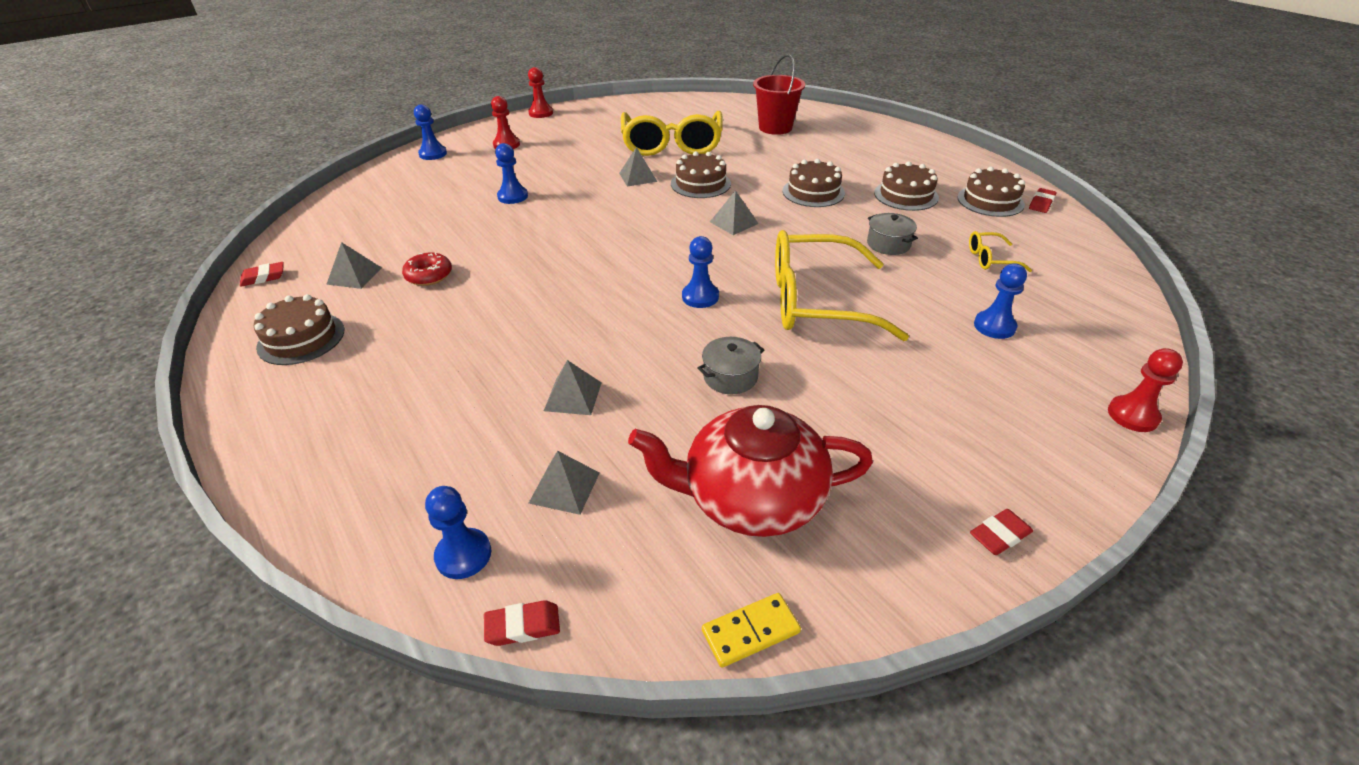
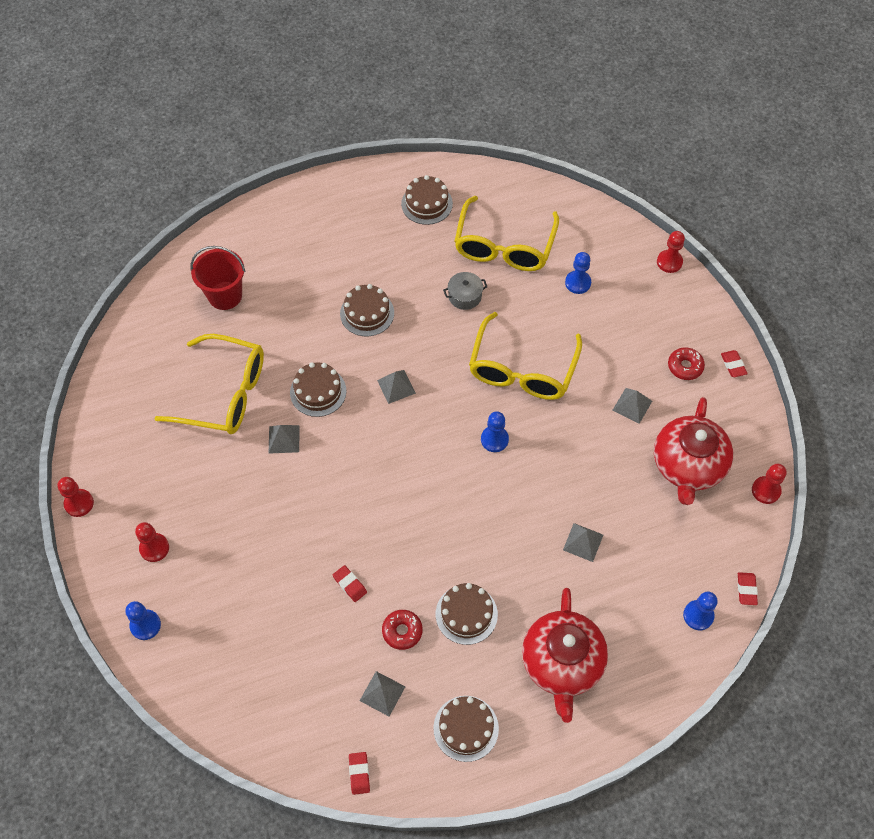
camera: 75 degrees left, 20 degrees up
blue pawn [495,143,528,204] -> none
grey pyramid [529,451,600,515] -> grey pyramid moved to [613,388,652,424]
grey pot [697,337,764,394] -> none
yellow domino [702,593,801,668] -> red pawn [752,464,787,504]
brown cake [874,161,939,211] -> brown cake moved to [436,583,498,645]
yellow glasses [969,231,1032,272] -> yellow glasses [454,196,559,271], size x2.31
red eraser [1029,188,1057,213] -> red eraser moved to [333,565,367,602]
none -> red teapot [522,588,608,723]
none -> red donut [668,347,705,380]

